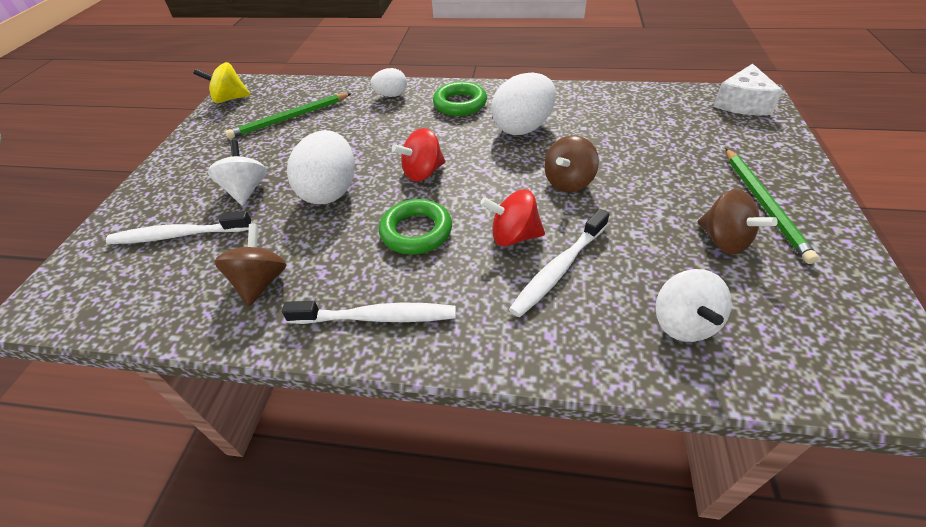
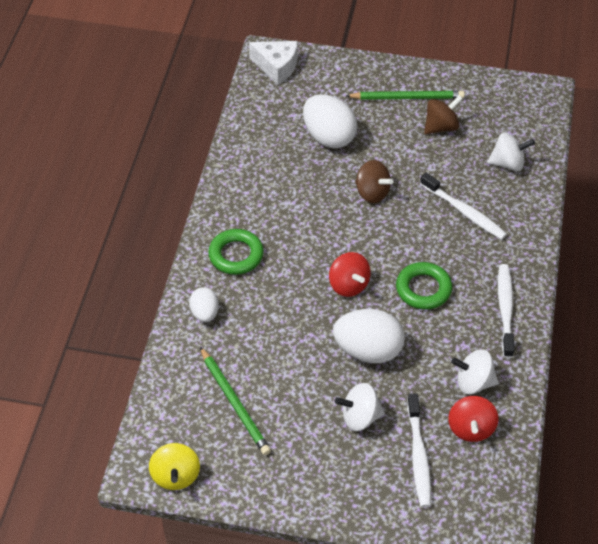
camera: 90 degrees left, 5 degrees up
brown spinning top [214,224,287,306] -> white spinning top [451,349,499,394]
red spinning top [480,189,545,247] -> red spinning top moved to [449,396,498,442]
white egg [491,72,556,135] -> white egg moved to [303,94,357,148]

